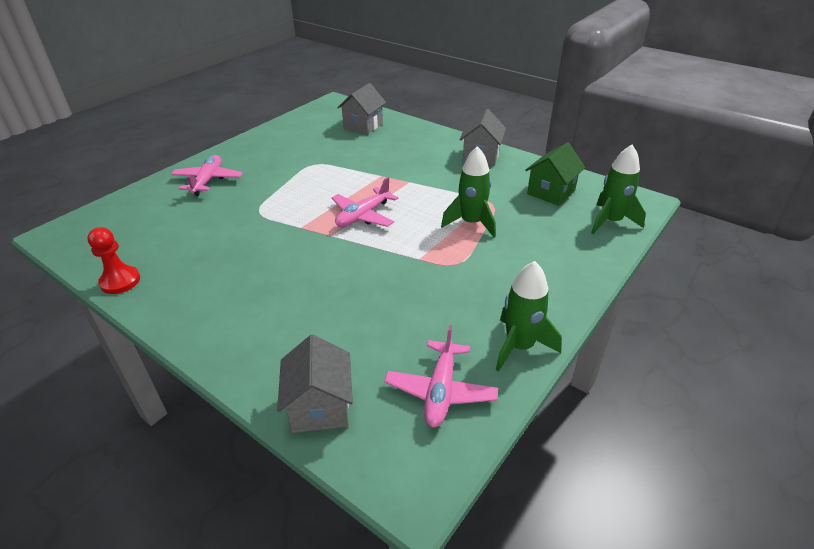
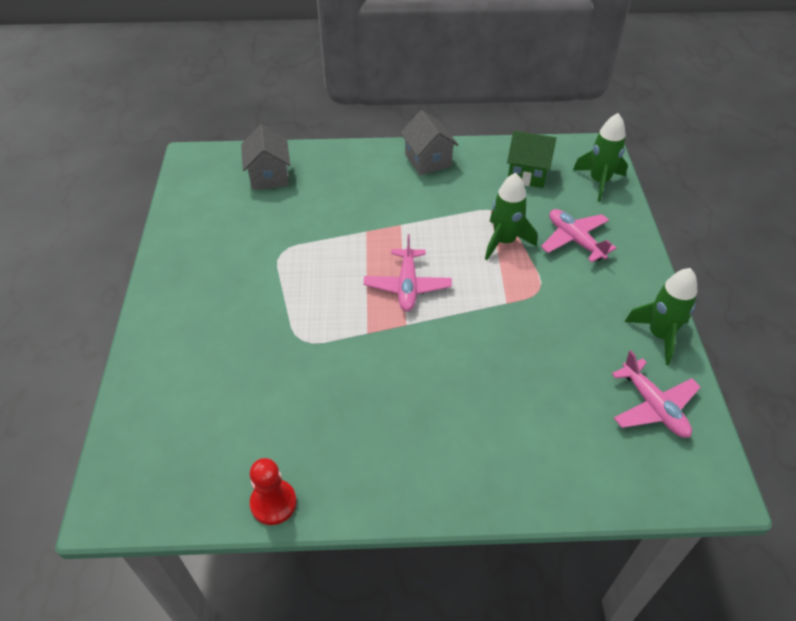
camera: 40 degrees left, 10 degrees up
pink plane [171,155,243,196] -> pink plane moved to [541,209,617,262]
grey house [277,335,353,433] -> none
green house [525,142,586,206] -> green house turned 75 degrees counterclockwise [507,131,556,188]

